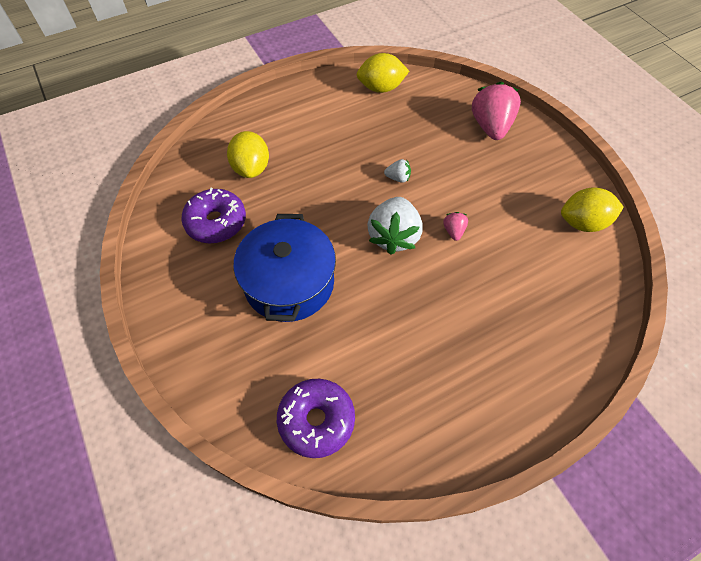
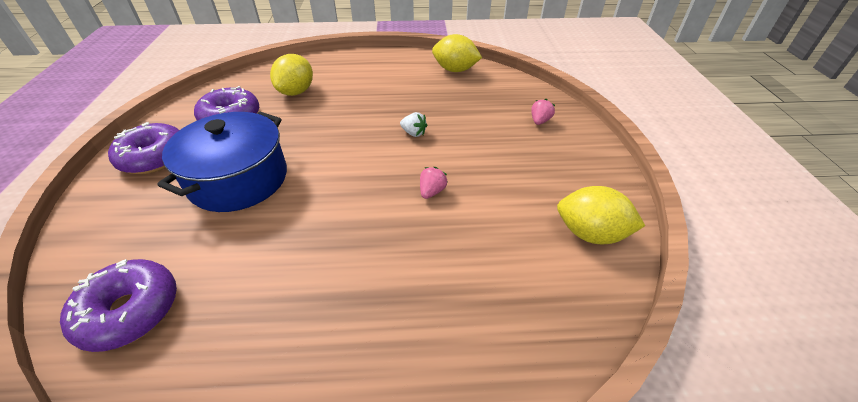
camera: 25 degrees right, 15 degrees down
white strawberry [367,197,423,255] -> none
pink strawberry [472,82,521,140] -> pink strawberry [531,99,555,125], size x0.46
none -> purple donut [108,122,179,174]

